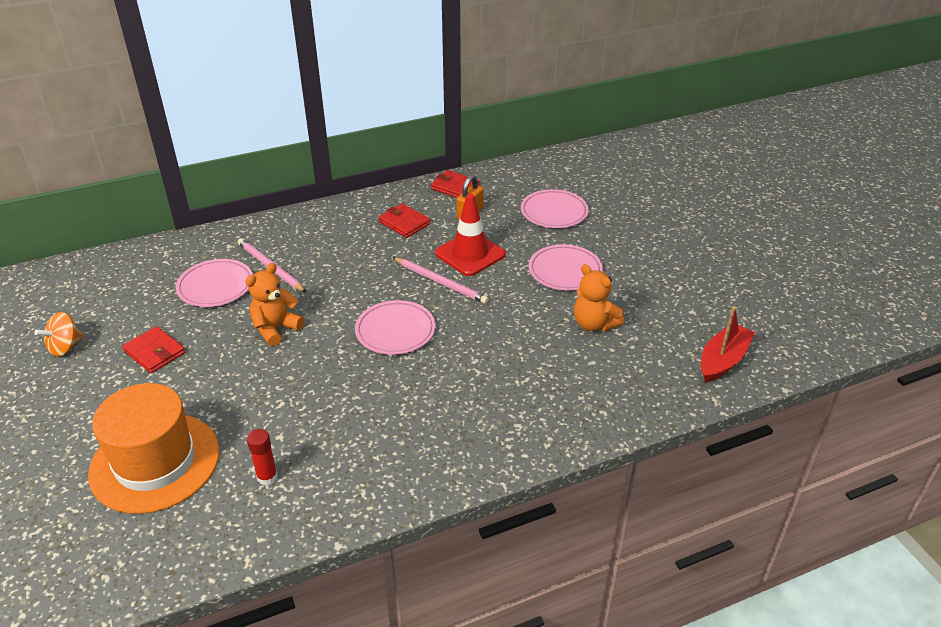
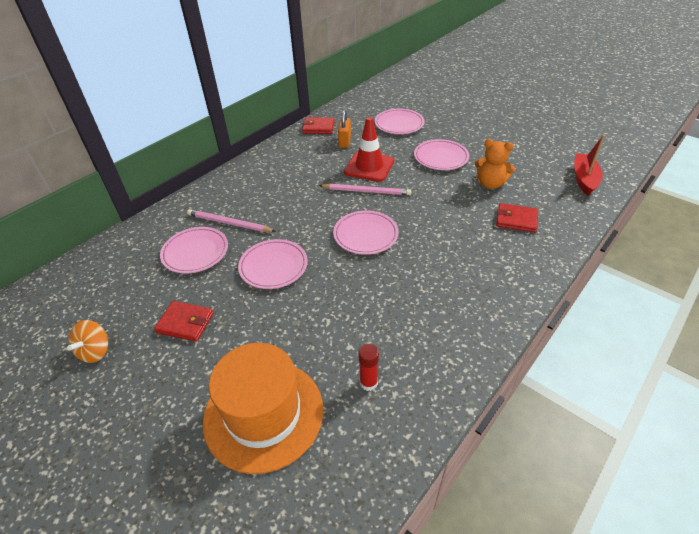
camera: 25 degrees left, 5 degrees up
orange teddy bear [245,263,304,346] -> pink plate [238,239,308,289]
red wallet [379,204,431,238] -> red wallet moved to [496,203,538,232]

